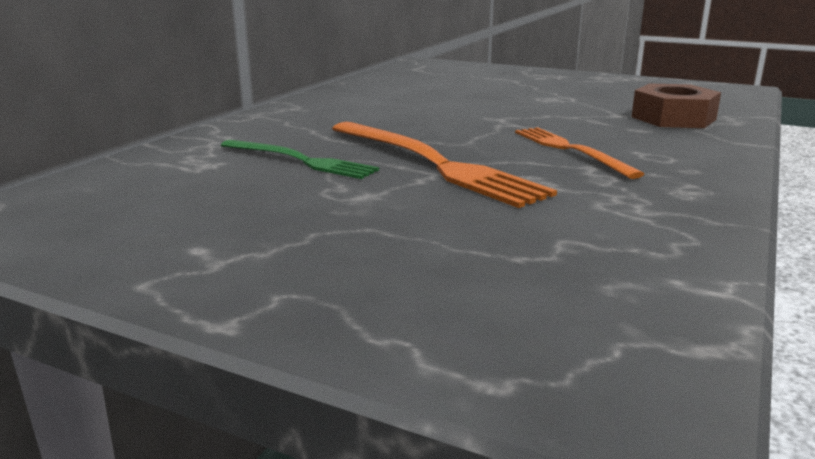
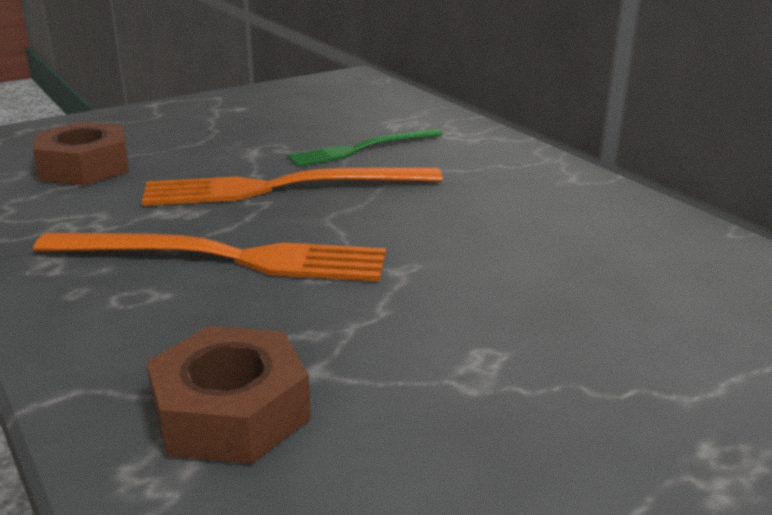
camera: 120 degrees right, 5 degrees up
orange fork [515,127,644,179] -> orange fork [33,233,386,281], size x1.59
none -> brown nut [33,121,129,185]

